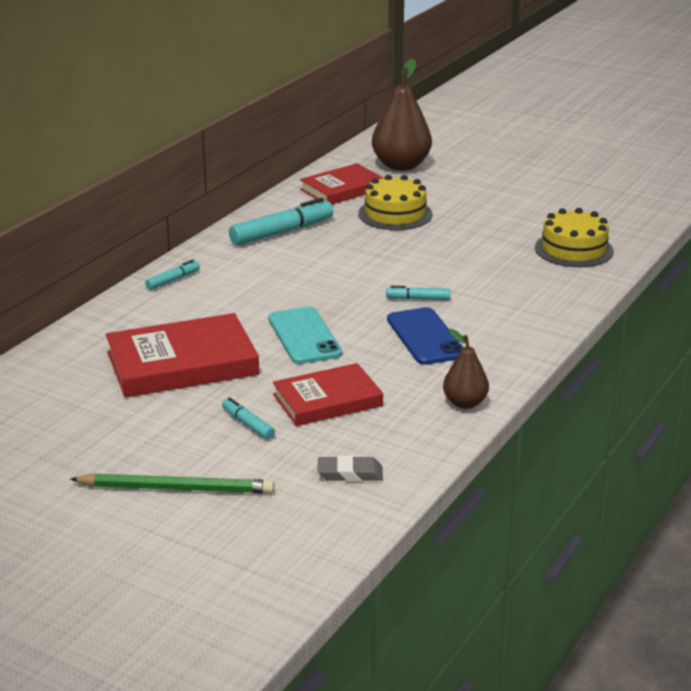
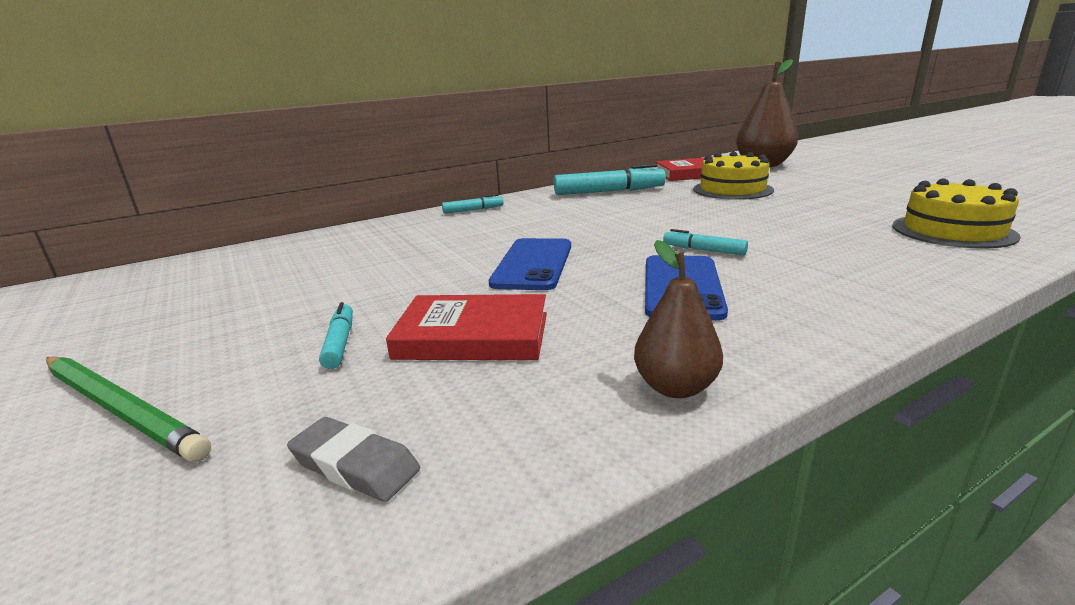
camera: 30 degrees right, 5 degrees down
red book [106,313,259,397] -> none
turquoise phone [268,307,342,364] -> blue phone [489,238,571,290]

